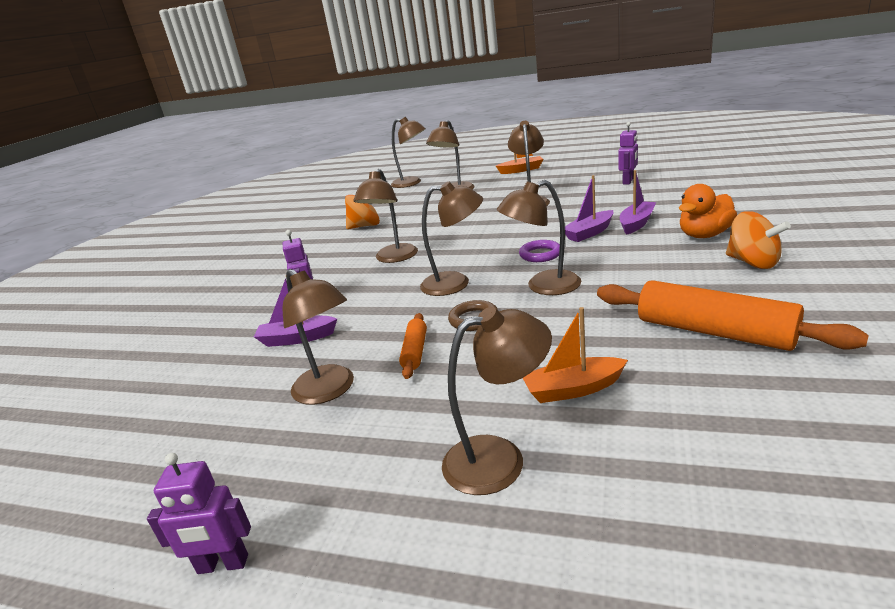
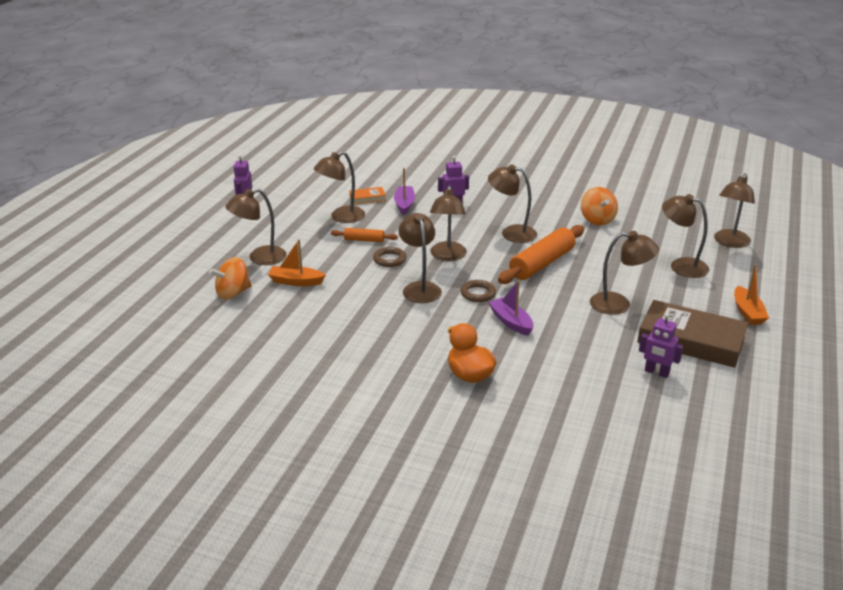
camera: 90 degrees right, 5 degrees up
brown lamp [442,307,552,495] -> brown lamp turned 75 degrees clockwise [225,189,286,265]
purple ring [519,240,560,262] -> brown ring [461,280,496,302]
orange boat [523,307,628,403] -> orange boat turned 75 degrees counterclockwise [268,239,326,286]
orange rolling pin [597,280,869,351] -> orange rolling pin moved to [498,225,584,284]
purple boat [620,170,656,235] -> none
orange spinning top [726,211,791,269] -> orange spinning top moved to [209,257,252,300]
none -> orange book [350,187,386,205]
none -> brown book [637,300,748,368]

